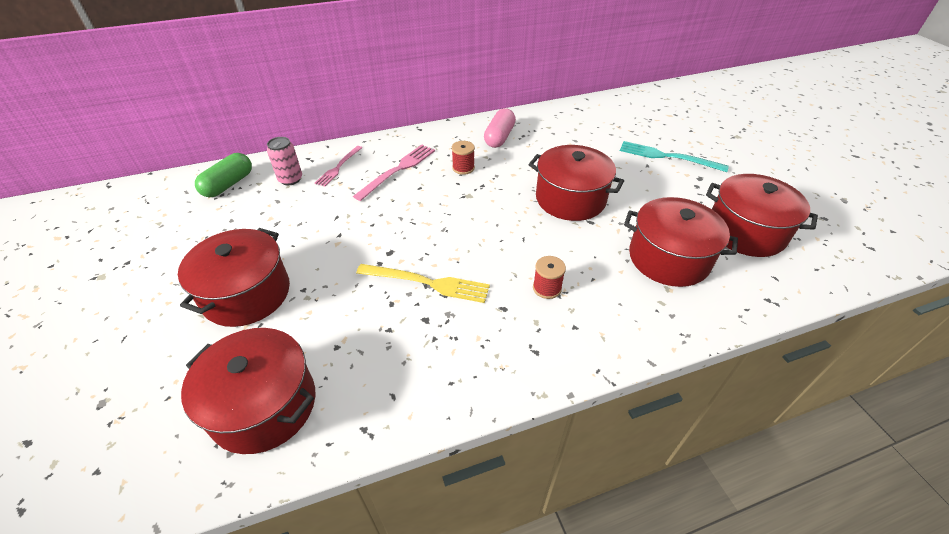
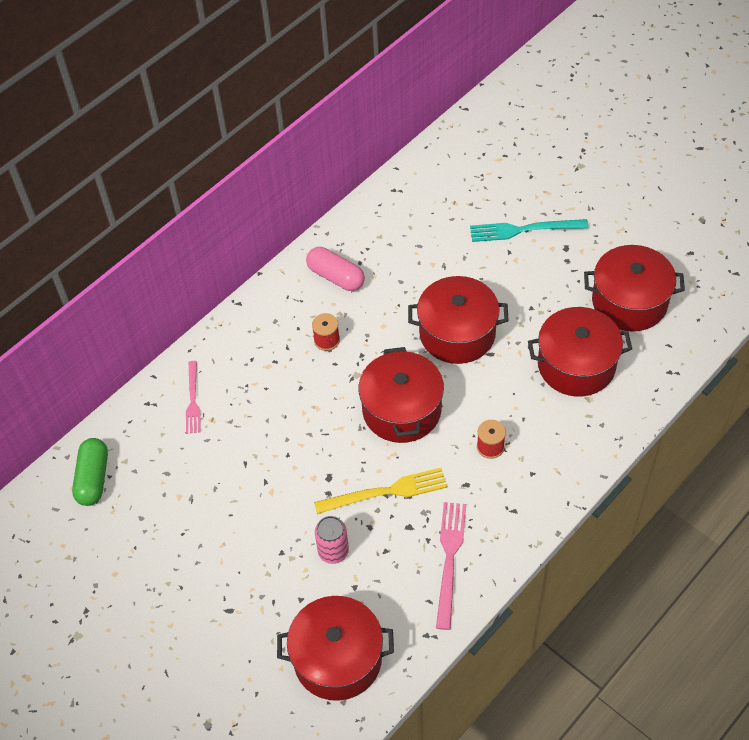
camera: 25 degrees left, 10 degrees up
red pot [178,228,290,327] -> red pot moved to [358,347,444,443]
pink can [267,137,302,185] -> pink can moved to [315,516,349,564]
pink fork [353,145,435,201] -> pink fork moved to [436,502,466,630]
pink capsule [484,108,516,148] -> pink capsule turned 45 degrees counterclockwise [306,247,365,291]

